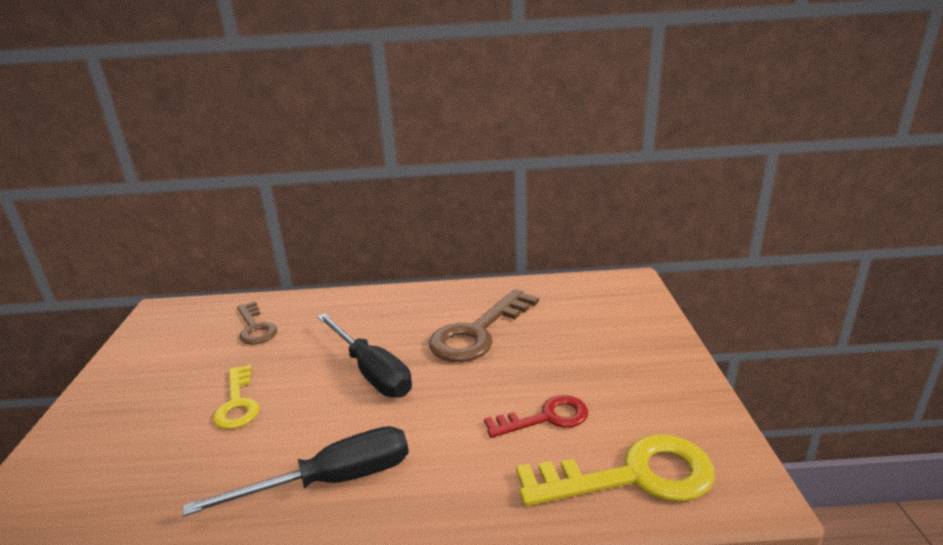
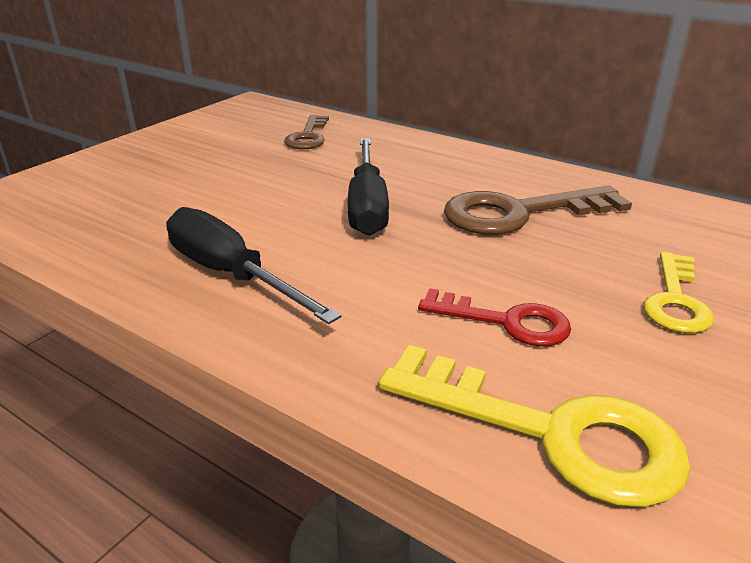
camera: 35 degrees right, 5 degrees up
black screwdriver [183,426,409,517] -> black screwdriver turned 150 degrees counterclockwise [166,207,342,324]
yellow key [213,365,259,429] -> yellow key moved to [644,252,714,333]

